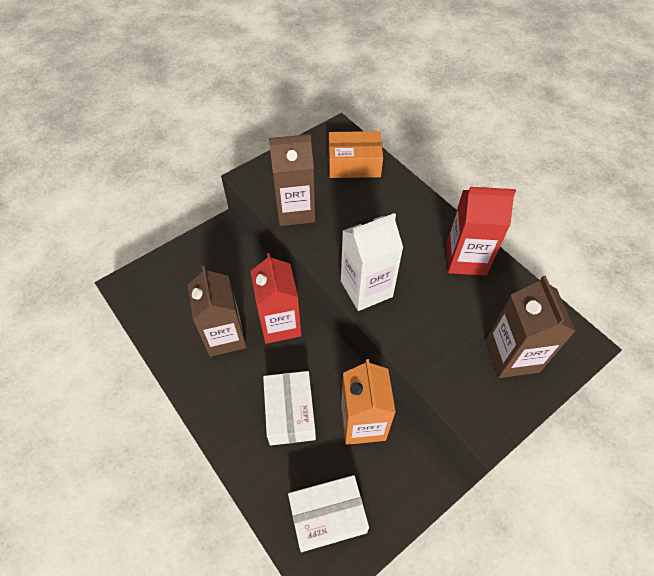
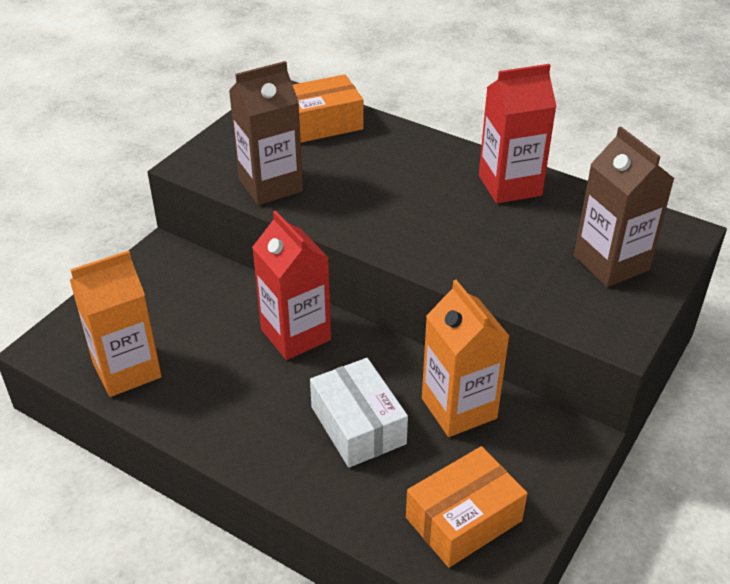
camera: 20 degrees left, 15 degrees down
brown carton [188,266,246,357] -> none
white box [288,475,369,552] -> orange box [406,446,528,568]
white carton [341,213,403,311] -> none
none -> orange carton [70,250,162,397]

